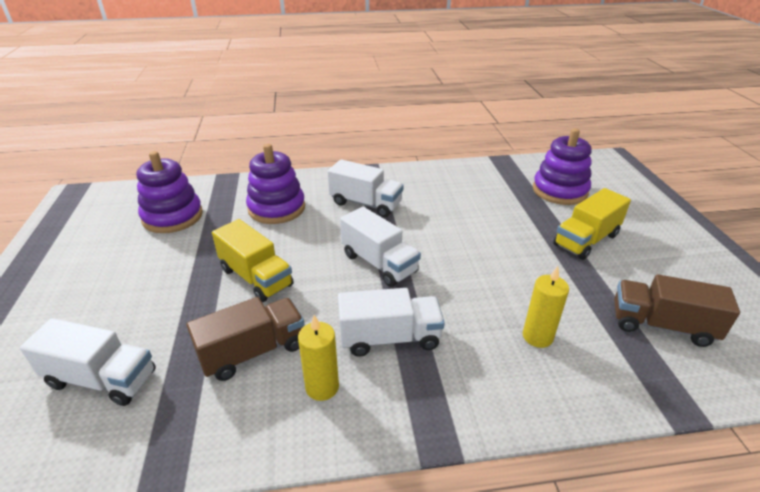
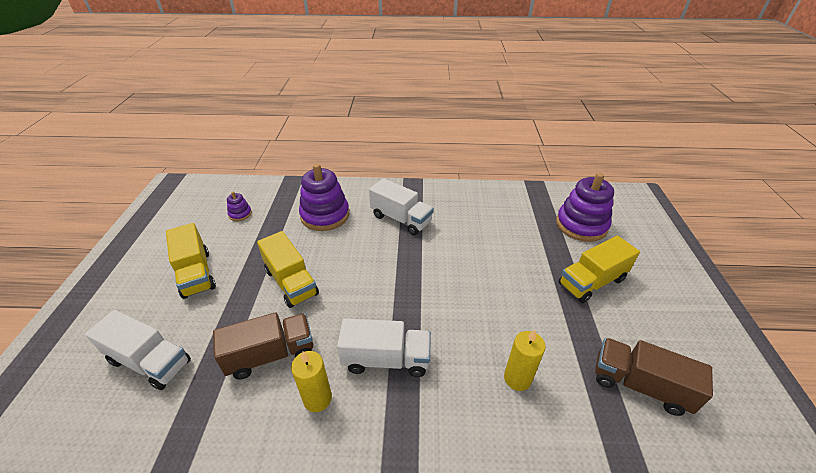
camera: 10 degrees right, 5 degrees up
purple stacking toy [137,151,203,233] -> purple stacking toy [227,192,252,221], size x0.46
white truck [340,207,421,287] -> none
none -> yellow truck [166,223,216,299]

